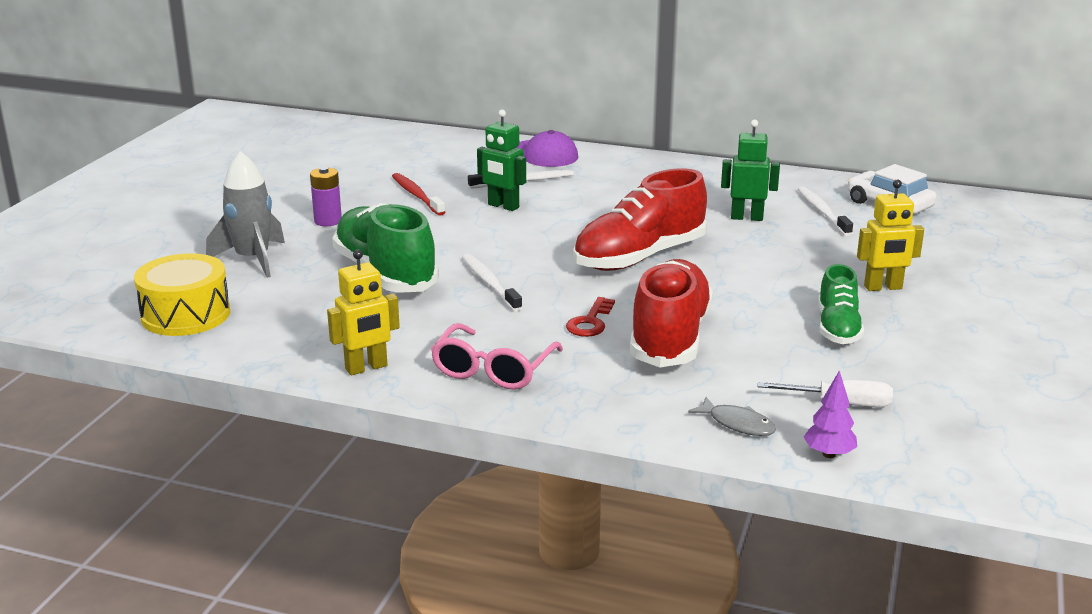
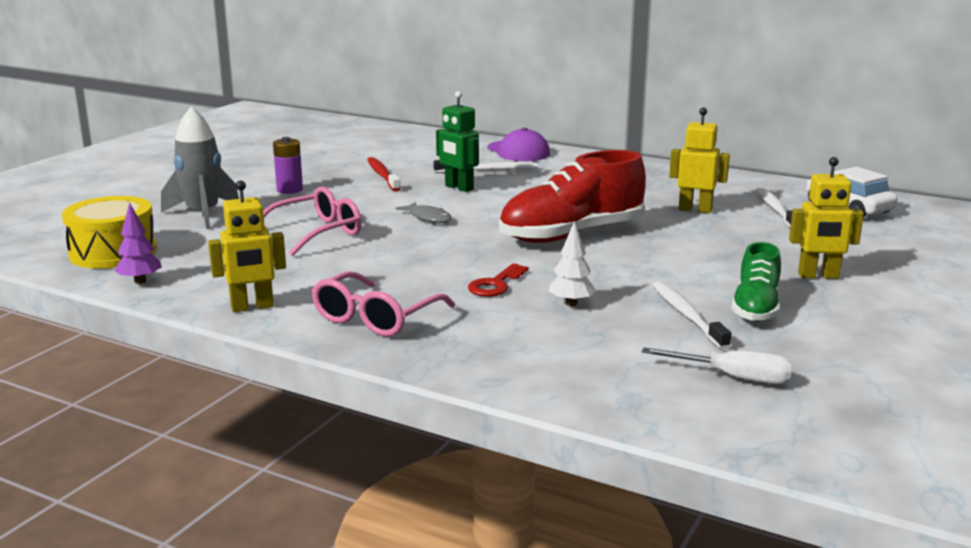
camera: 10 degrees right, 5 degrees down
green shoe [332,203,439,293] -> pink glasses [263,186,362,256]
white toothbrush [462,254,523,312] -> white toothbrush moved to [653,281,731,350]
red shoe [630,259,713,367] -> white tree [549,221,596,306]
grey fish [688,397,776,436] -> grey fish moved to [396,202,452,223]
green robot [721,120,780,221] -> yellow robot [669,108,730,213]
purple tree [804,370,857,458] -> purple tree moved to [114,202,162,284]

